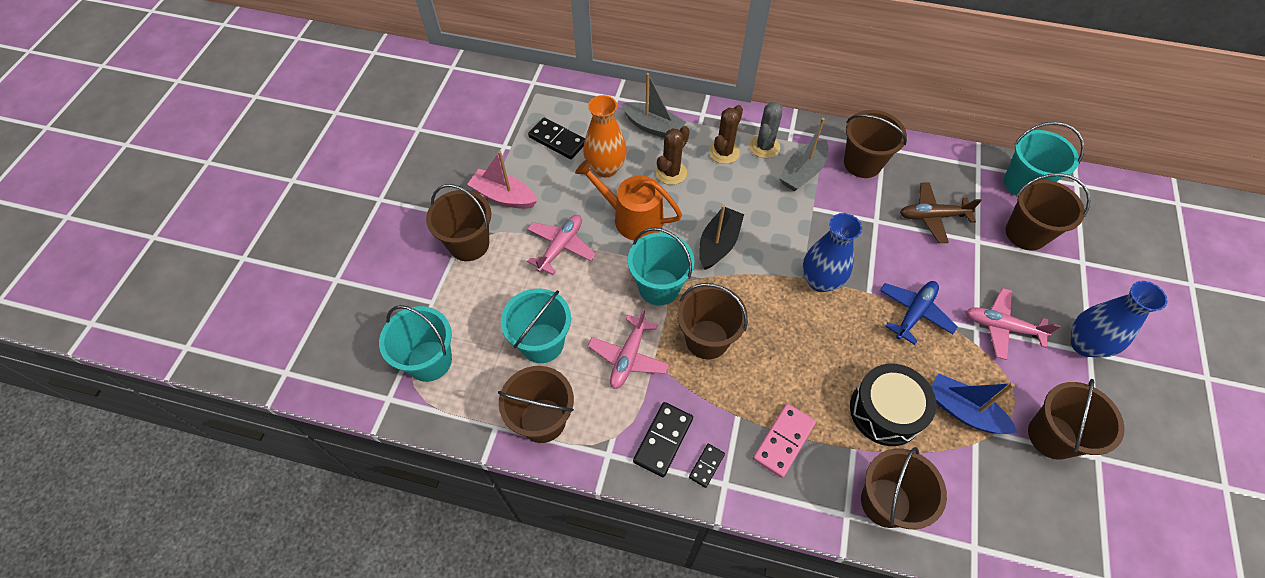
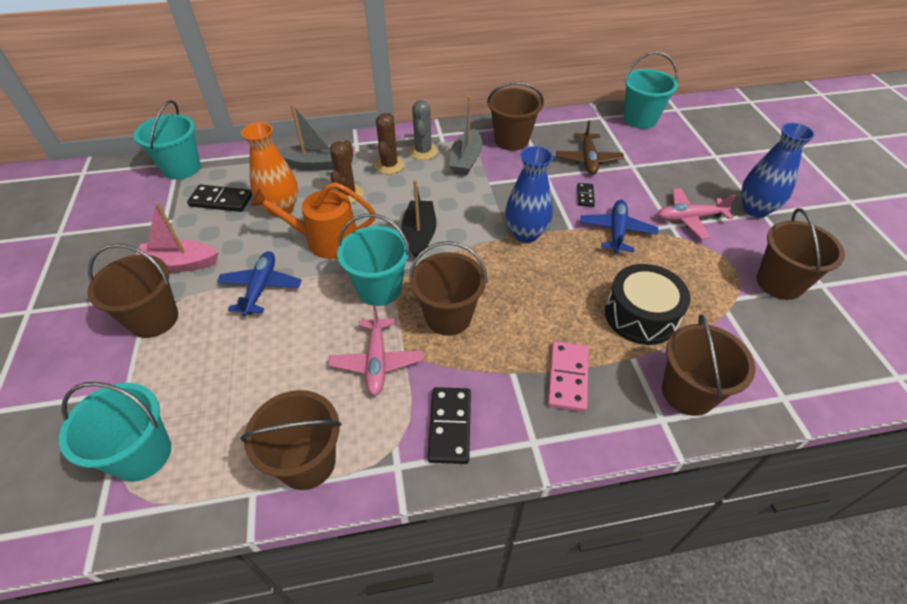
camera: 25 degrees left, 10 degrees down
turquoise bucket [501,288,571,363] -> turquoise bucket moved to [134,100,201,180]
pink plane [527,215,596,275] -> blue plane [217,251,302,316]
black domino [689,444,725,488] -> black domino moved to [577,183,595,207]
brown plane [900,182,982,243] -> brown plane turned 60 degrees counterclockwise [556,120,624,175]
blue boat [931,373,1018,434] -> none
brown bucket [1006,173,1090,251] -> none

